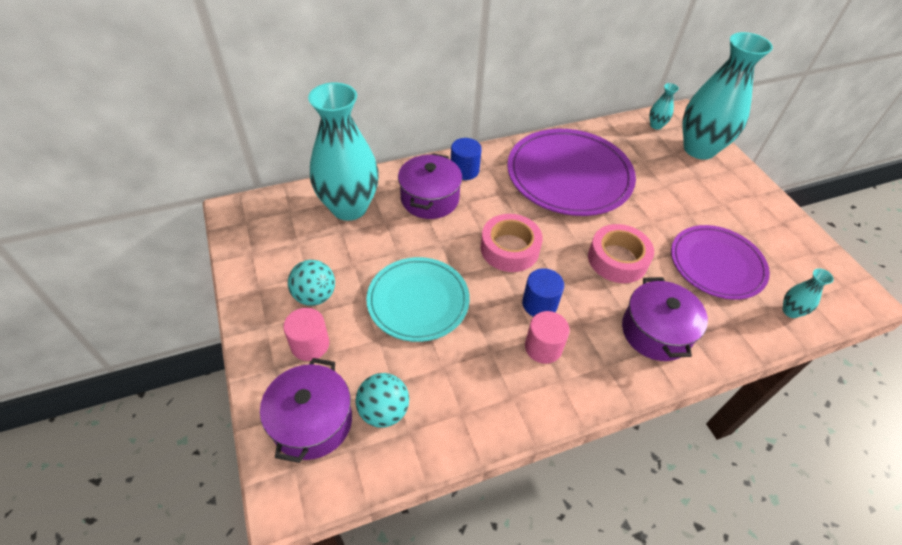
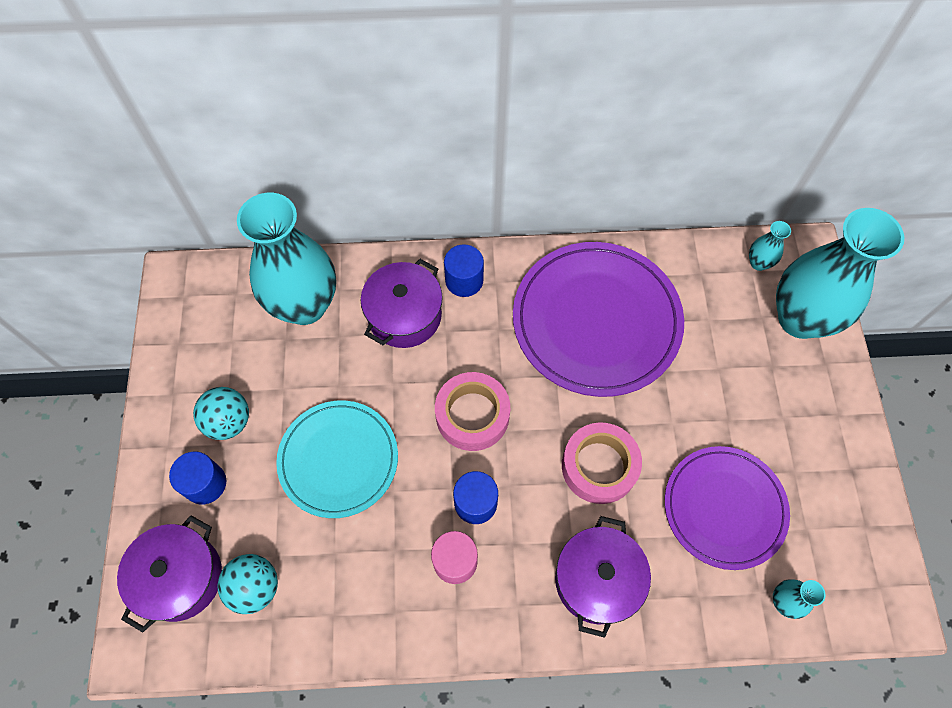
camera: 20 degrees right, 15 degrees up
pink cylinder [283,308,329,361] -> blue cylinder [169,451,226,505]

